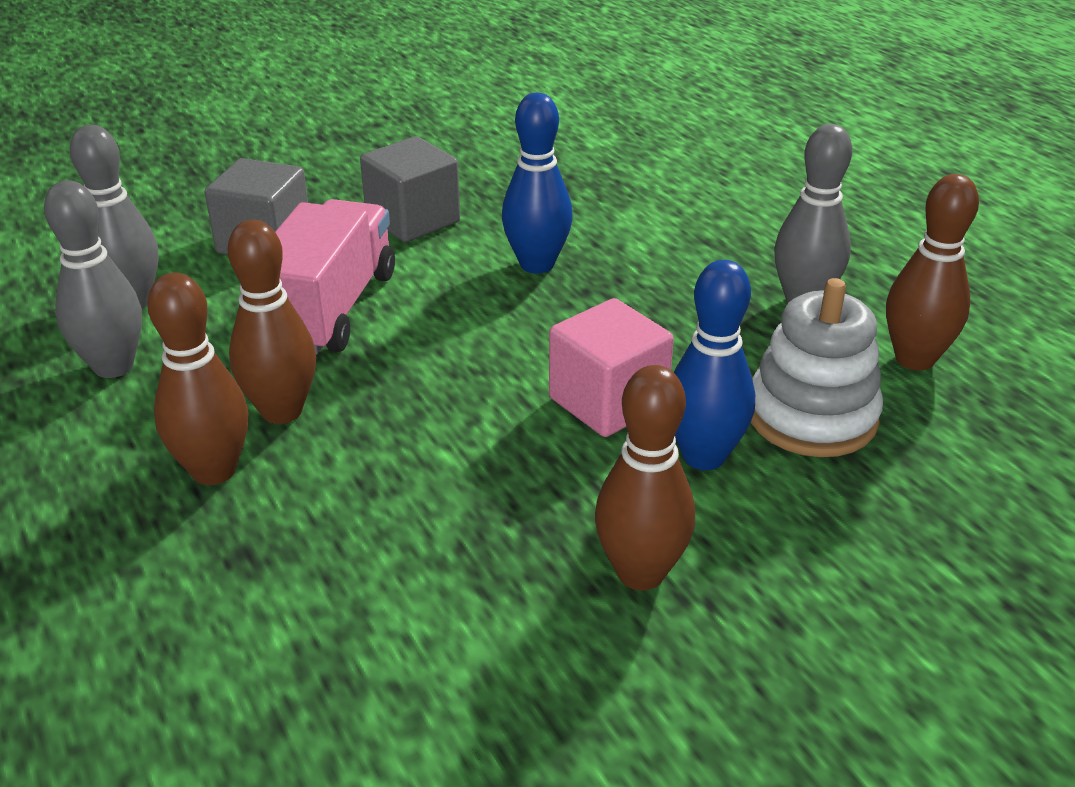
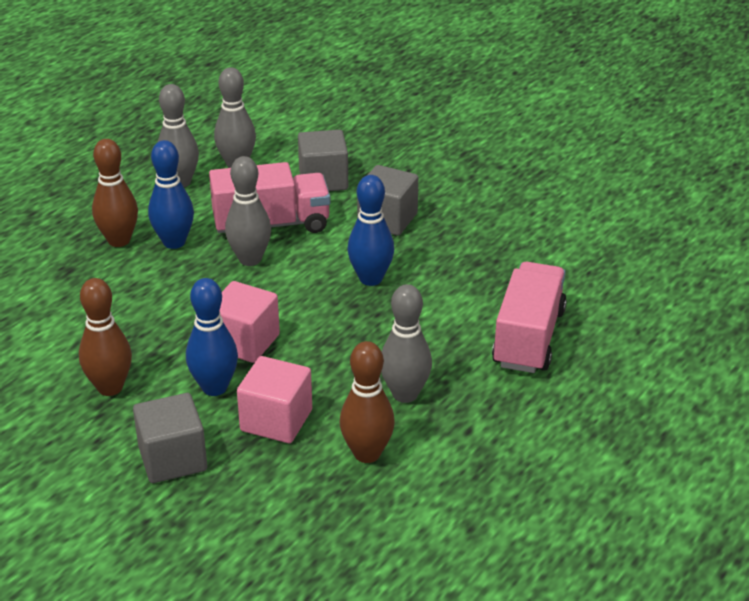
camera: 65 degrees right, 0 degrees up
brown bowling pin [228,220,316,424] -> blue bowling pin [148,140,194,249]
white stacking toy [751,278,883,457] -> pink cube [237,356,312,443]
none -> grey cube [133,393,207,483]
none -> grey bowling pin [225,156,271,266]
none -> pink truck [492,262,567,373]

